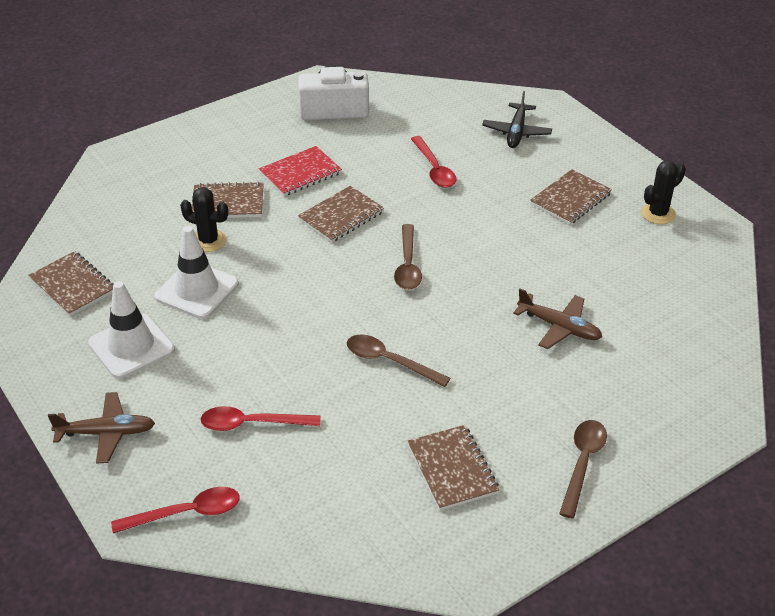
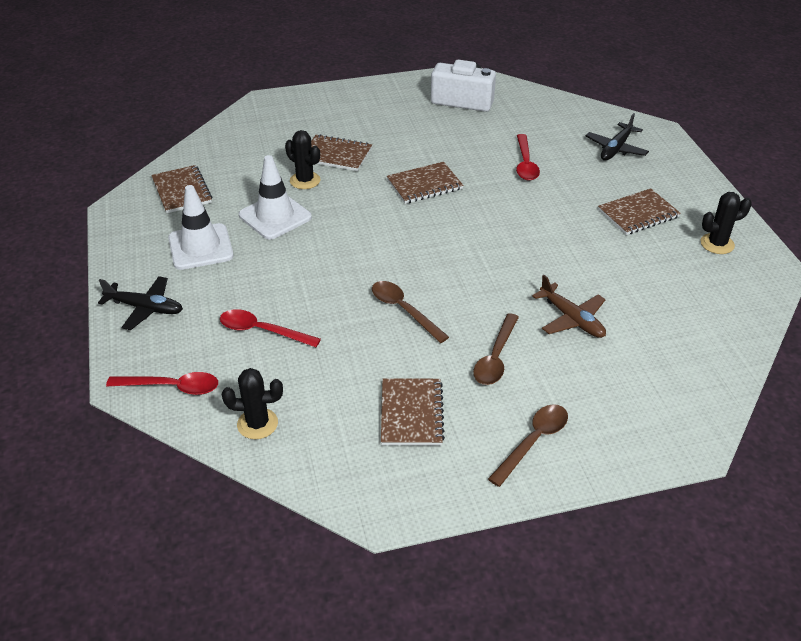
camera: 20 degrees right, 0 degrees up
brown plane [48,392,155,464] -> black plane [98,276,183,330]
red notebook [259,146,342,196] -> none
brown spoon [394,224,422,290] -> brown spoon moved to [473,313,519,385]
none -> black cactus [222,368,283,439]

